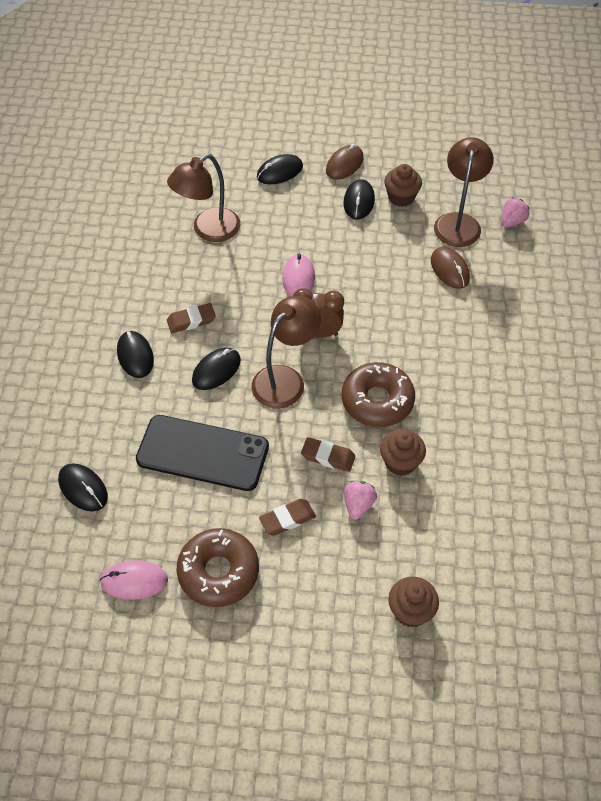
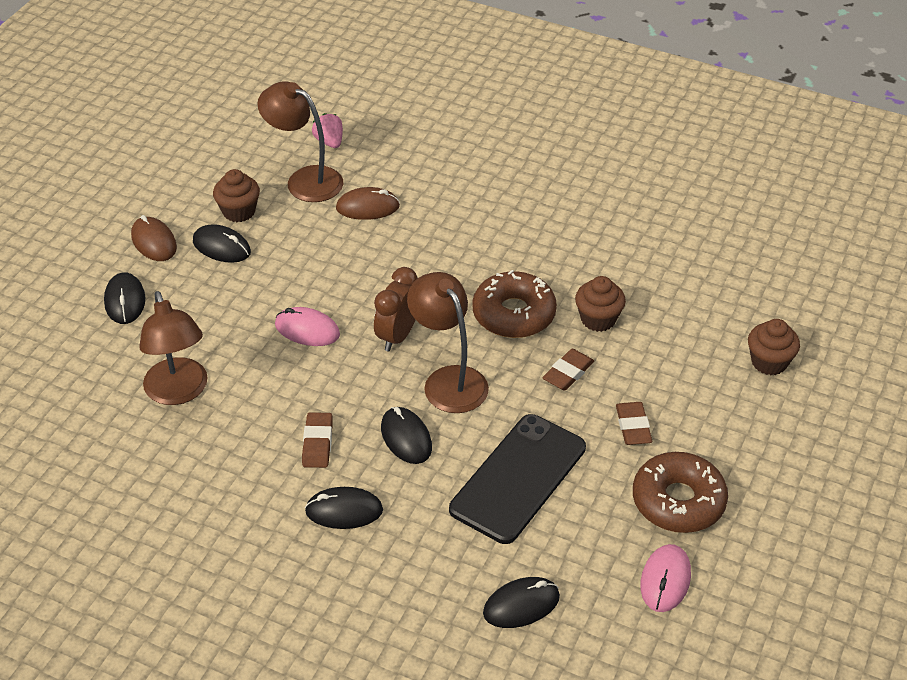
camera: 70 degrees left, 10 degrees down
pink strawberry [344,481,377,520] -> none

